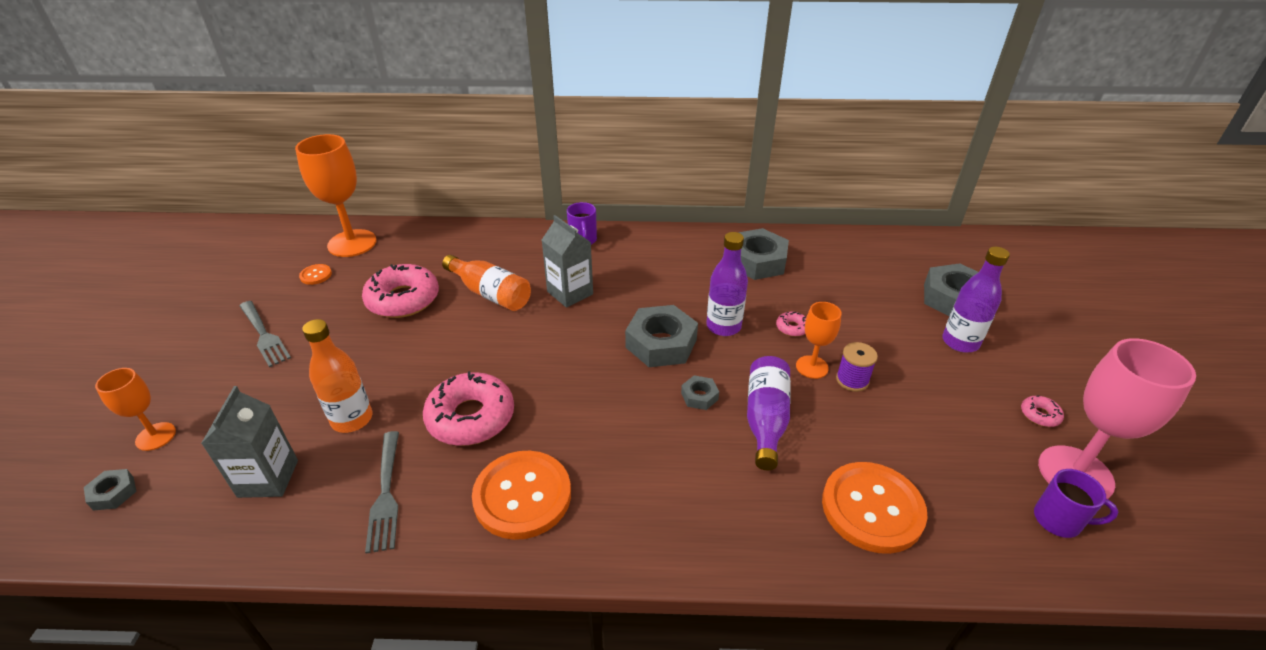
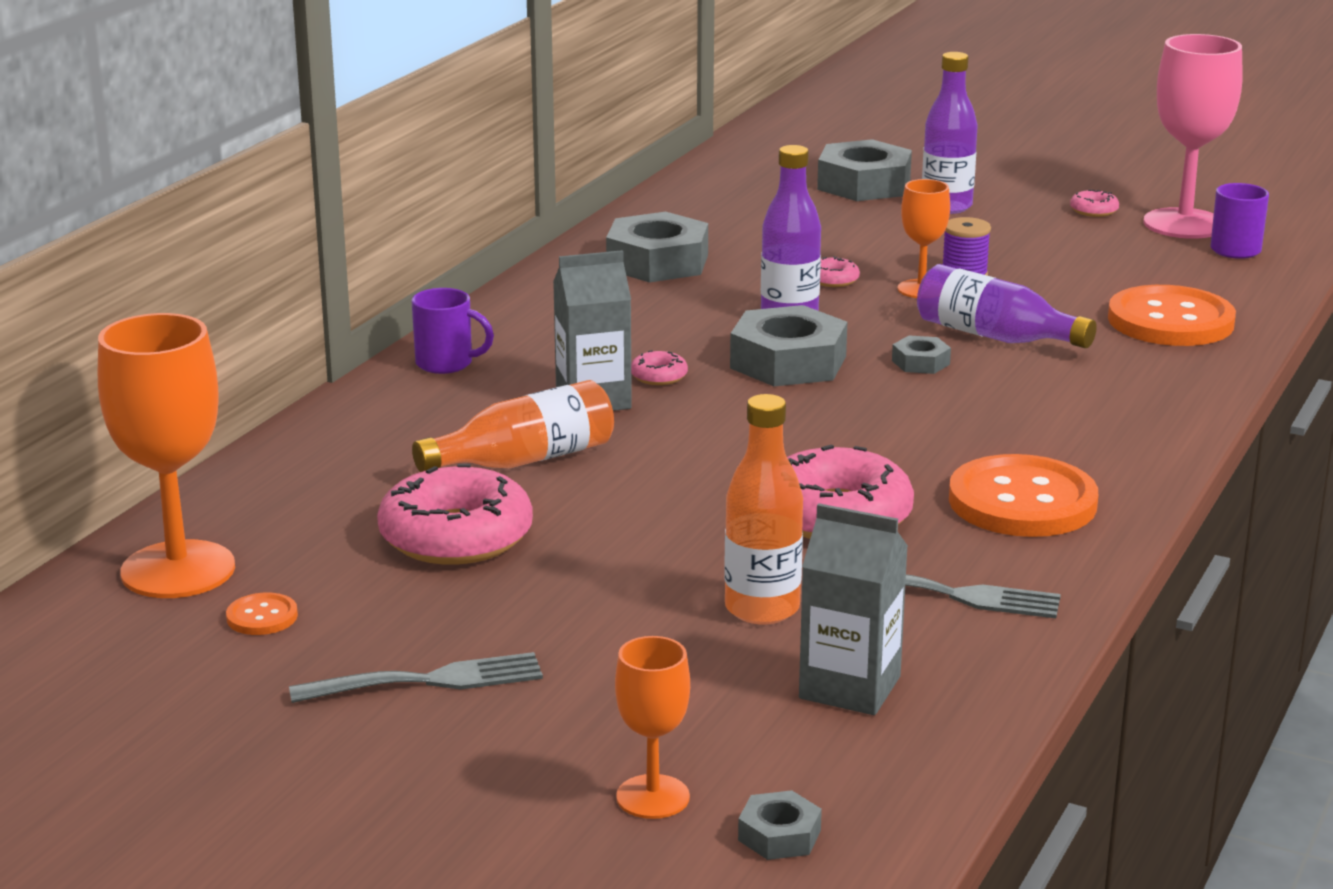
camera: 65 degrees left, 15 degrees down
none -> pink donut [631,350,688,385]

